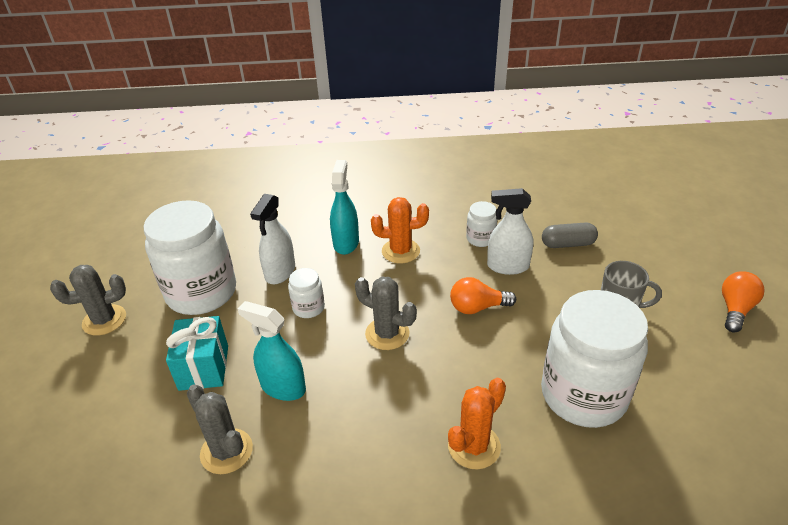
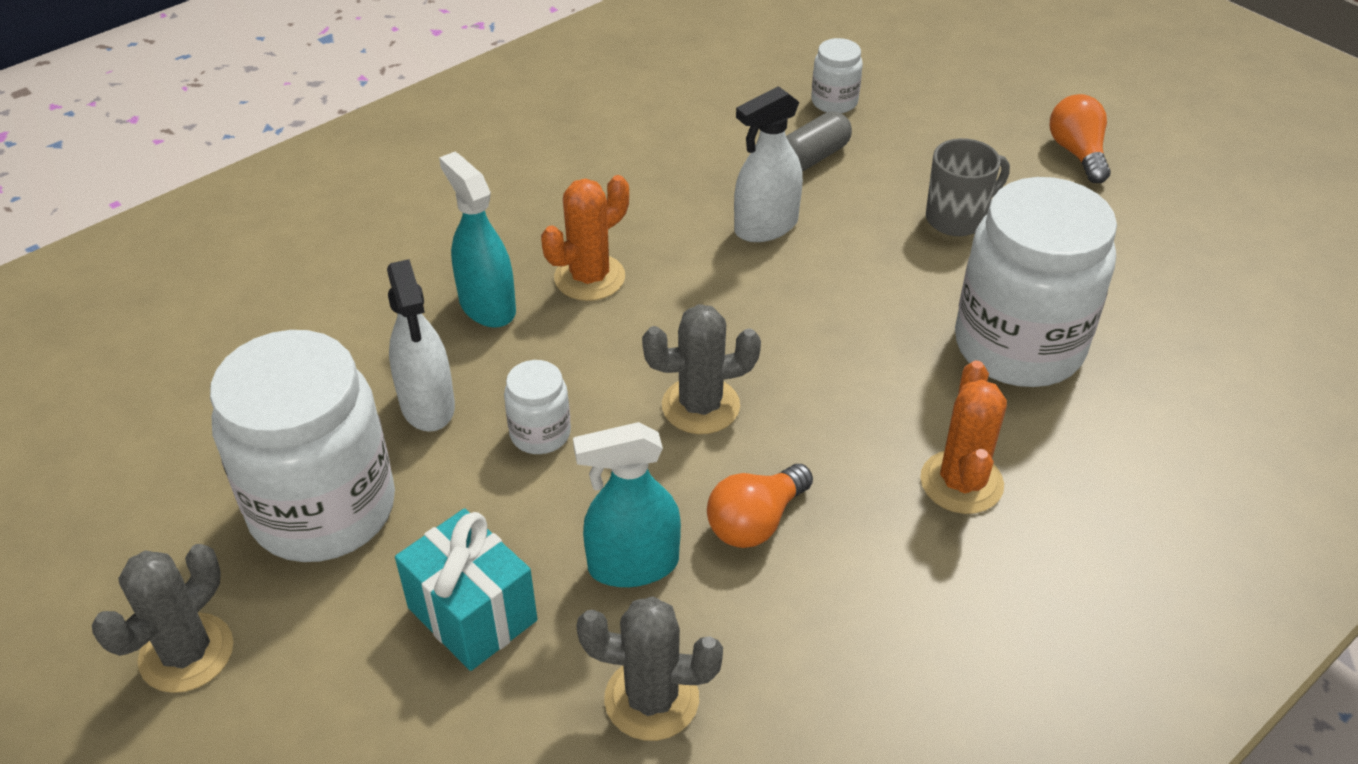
camera: 40 degrees left, 5 degrees up
orange light bulb [450,277,516,314] -> orange light bulb moved to [707,464,813,548]
white jar [466,201,497,247] -> white jar moved to [811,38,863,113]

